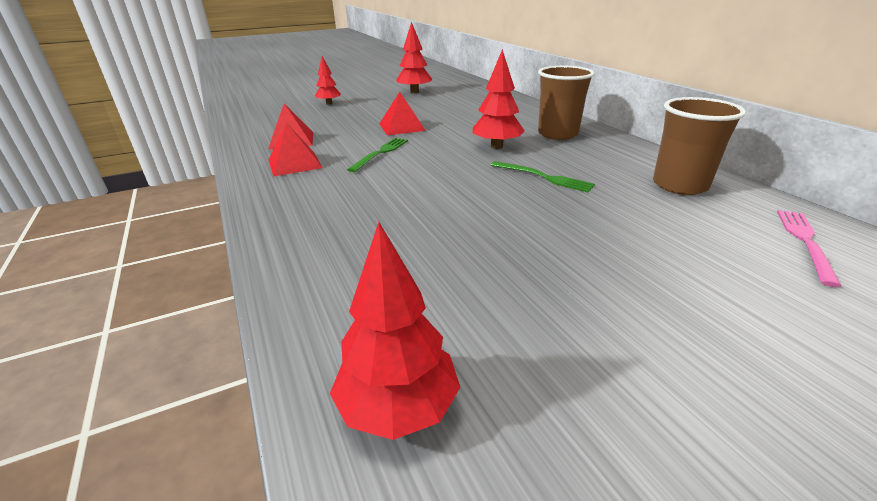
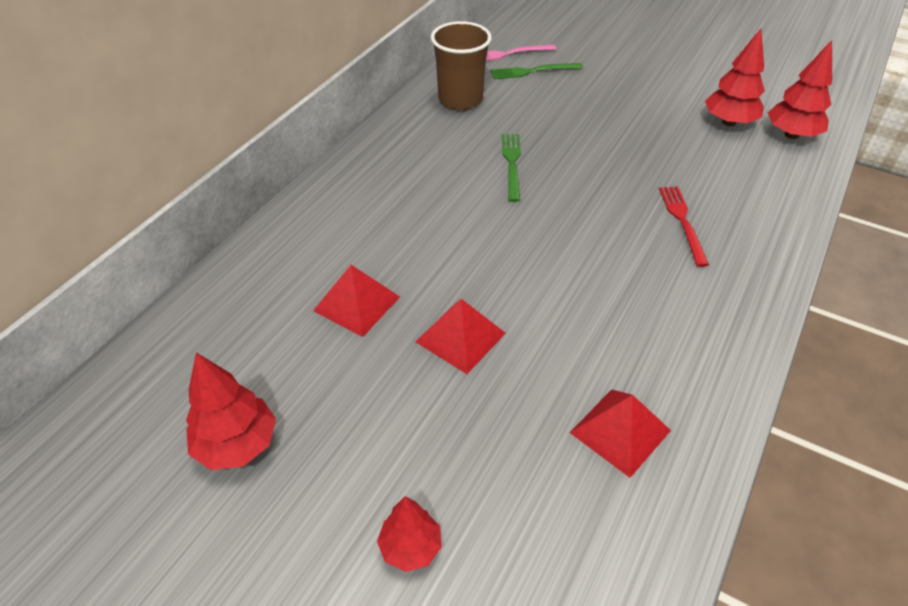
camera: 125 degrees left, 15 degrees up
red pyramid [269,122,322,177] -> red pyramid moved to [313,265,400,337]
green fork [347,138,408,172] -> green fork moved to [491,63,583,79]
red tree [473,49,525,149] -> red tree moved to [705,29,765,126]
brown cup [538,66,595,140] -> none
none -> red fork [659,186,709,267]

